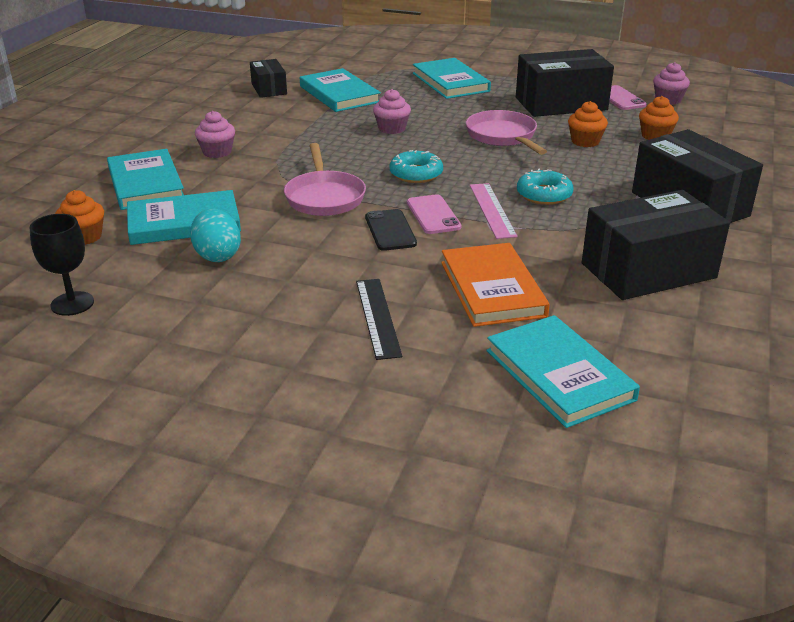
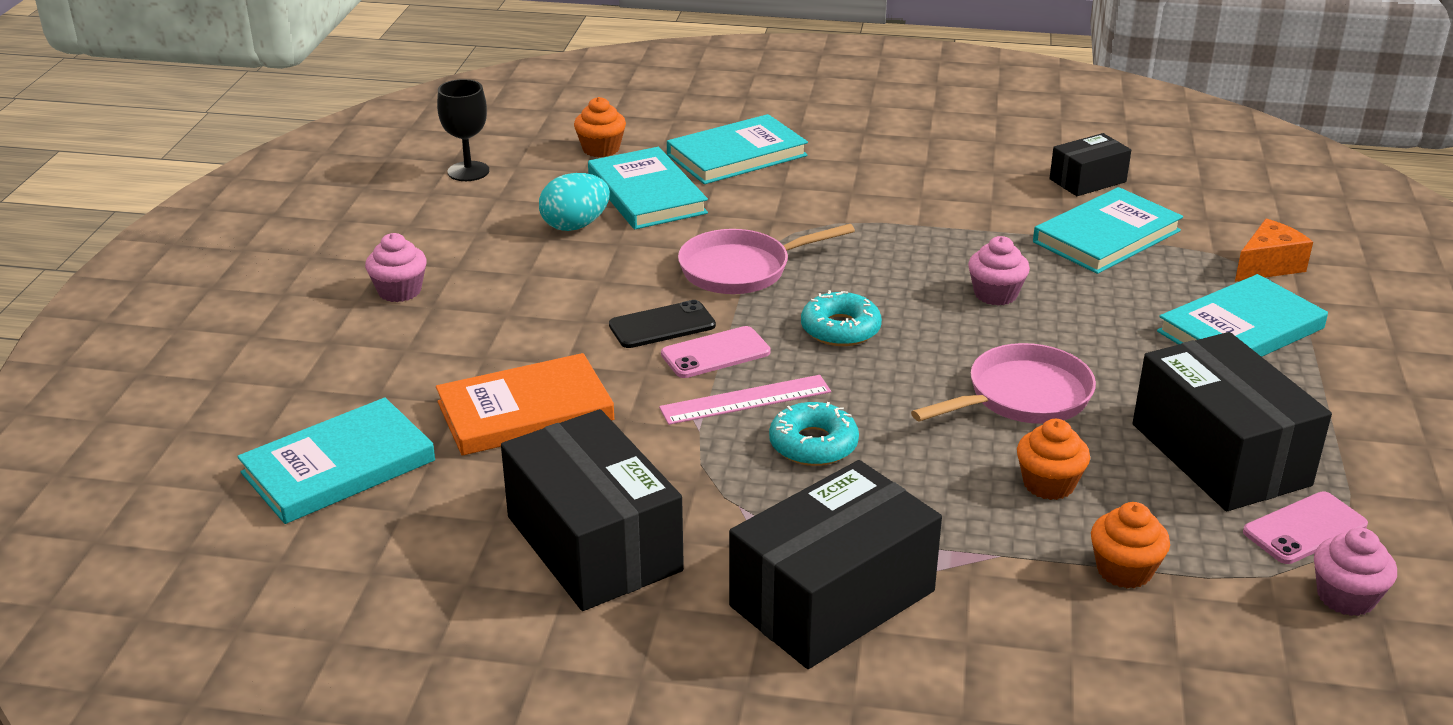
camera: 80 degrees right, 0 degrees up
pink cupcake [195,111,235,158] -> pink cupcake moved to [365,233,427,302]
black ruler [356,279,403,360] -> none
none -> orange cheese [1235,219,1313,282]

